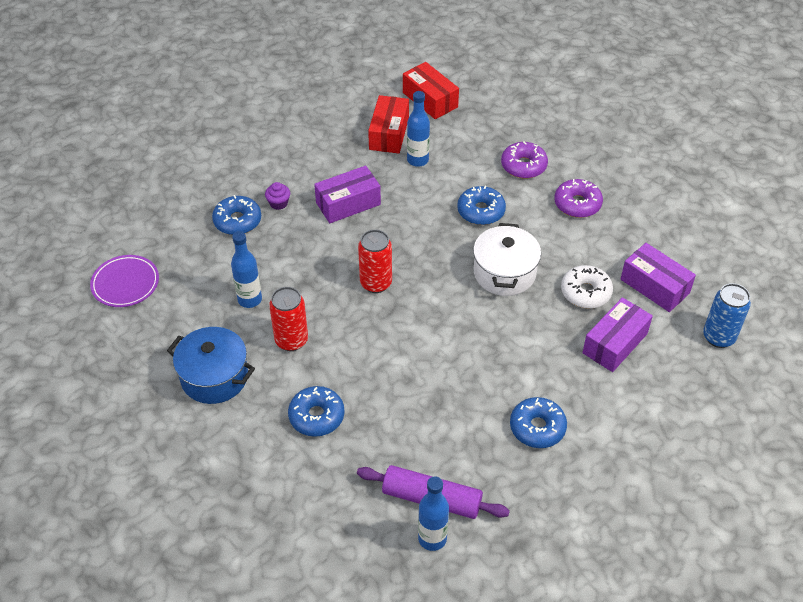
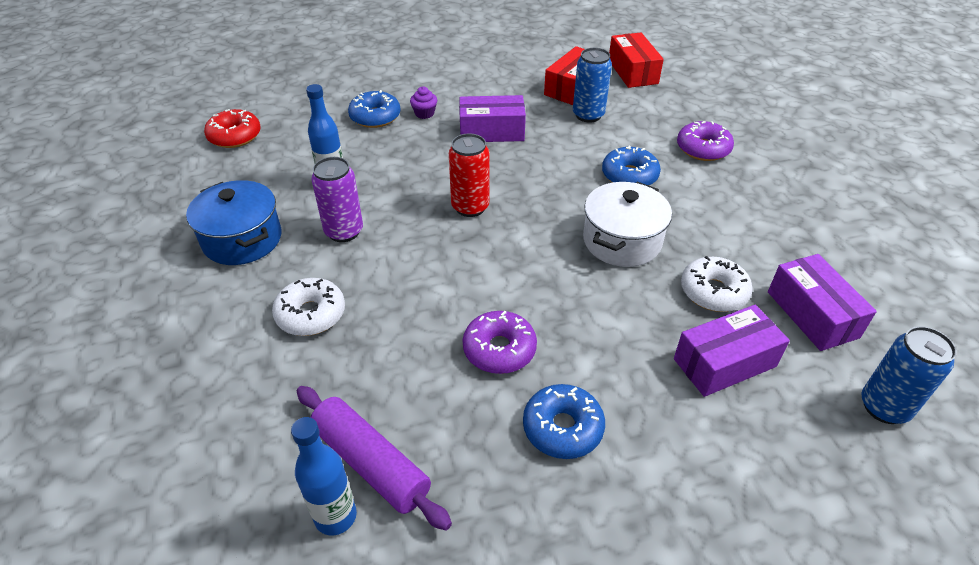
camera: 25 degrees right, 5 degrees down
purple plate [90,255,159,307] -> red donut [204,109,261,148]
red can [269,287,308,351] -> purple can [311,157,363,242]
blue donut [288,386,345,437] -> white donut [272,278,345,336]
blue bottle [407,91,430,167] -> blue can [573,48,612,122]
purple donut [554,179,603,218] -> purple donut moved to [463,311,537,374]

